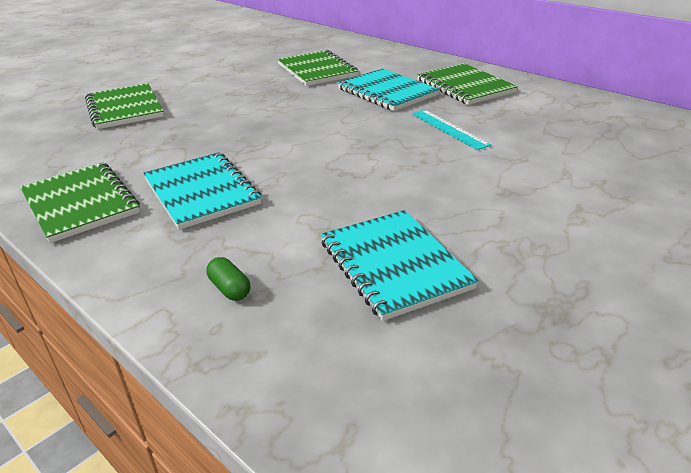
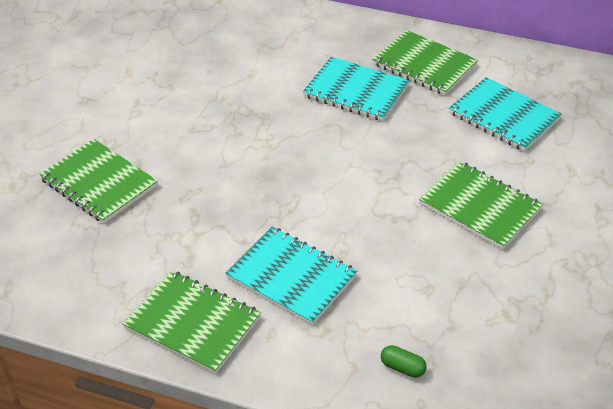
camera: 25 degrees left, 10 degrees up
green notebook [277,49,358,86] -> green notebook moved to [419,161,543,250]
turquoise notebook [321,210,479,321] -> turquoise notebook moved to [449,77,562,151]
turquoise ruler [412,110,491,150] -> none

